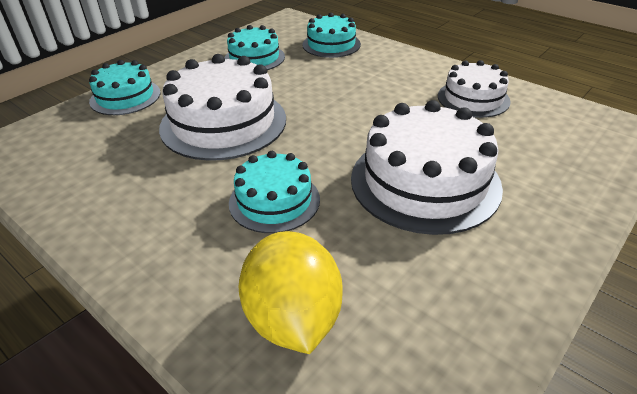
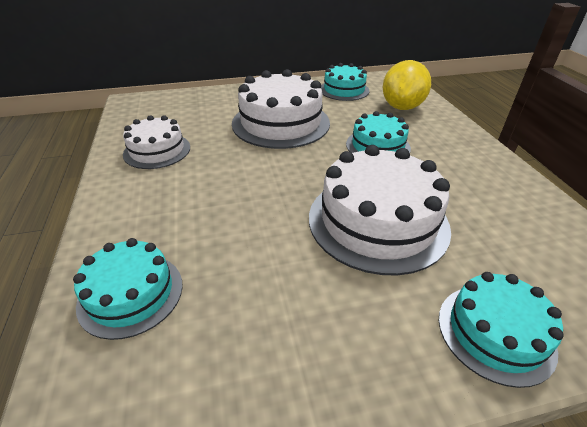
camera: 145 degrees left, 0 degrees up
turquoise cake [224,25,285,70] -> turquoise cake moved to [321,63,369,101]

